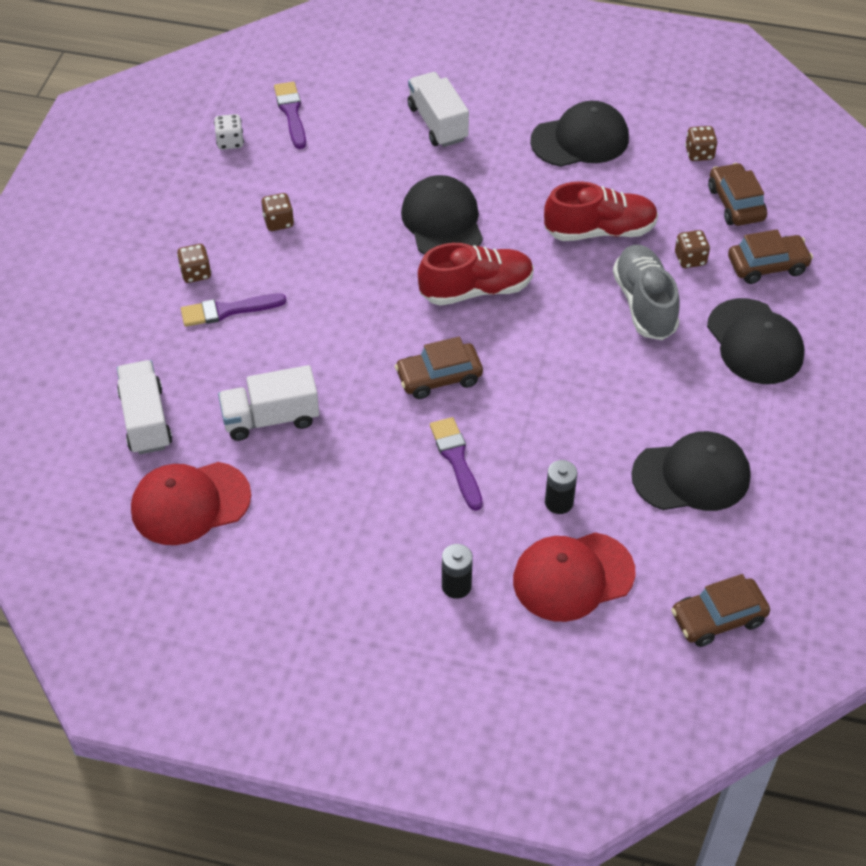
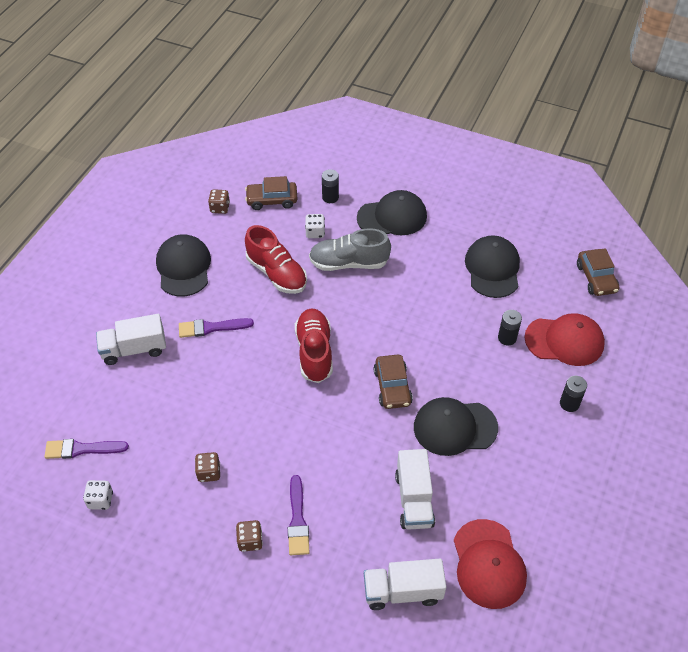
camera: 80 degrees left, 0 degrees up
black cap [401,175,483,255] -> black cap moved to [414,397,498,456]
purple brush [430,417,483,511] -> purple brush moved to [179,318,254,338]
red cap [513,532,635,622] -> red cap turned 75 degrees counterclockwise [525,313,605,366]
red shoe [544,181,658,241] -> red shoe turned 135 degrees clockwise [245,225,307,294]
brown dice [675,230,710,268] -> white dice [305,214,325,238]
brown car [728,230,813,284] -> black battery [322,169,339,203]

